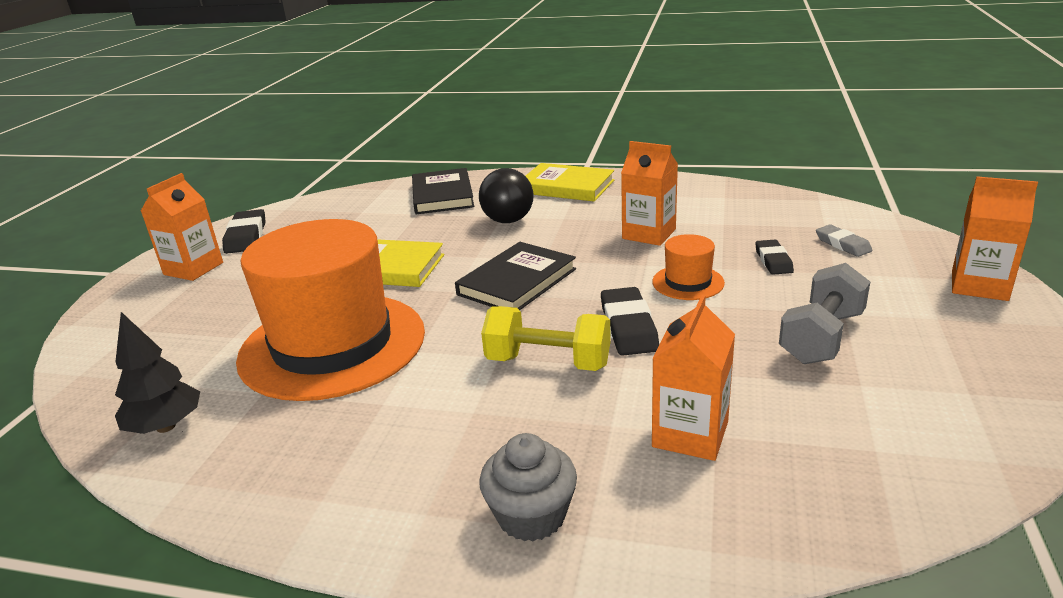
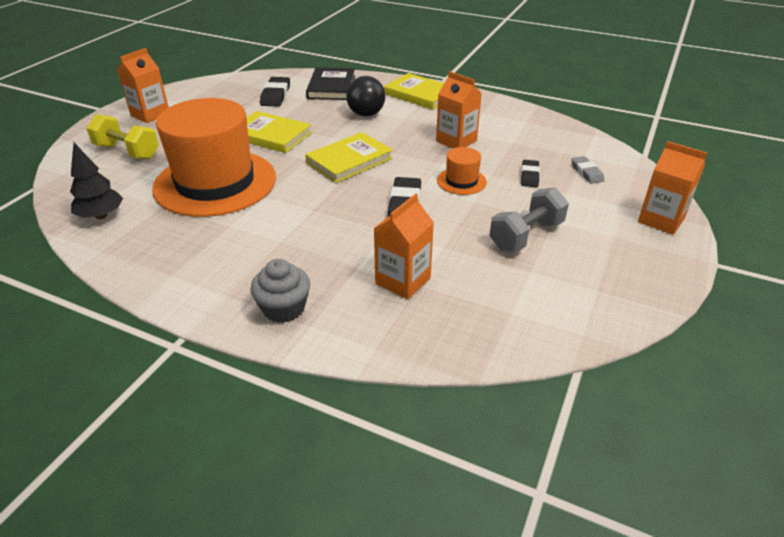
camera: 10 degrees right, 10 degrees up
black eraser [222,209,266,254] -> black eraser moved to [260,77,290,107]
black book [455,242,576,310] -> yellow book [305,132,393,183]
yellow dumbbell [481,306,611,371] -> yellow dumbbell moved to [86,114,159,159]

